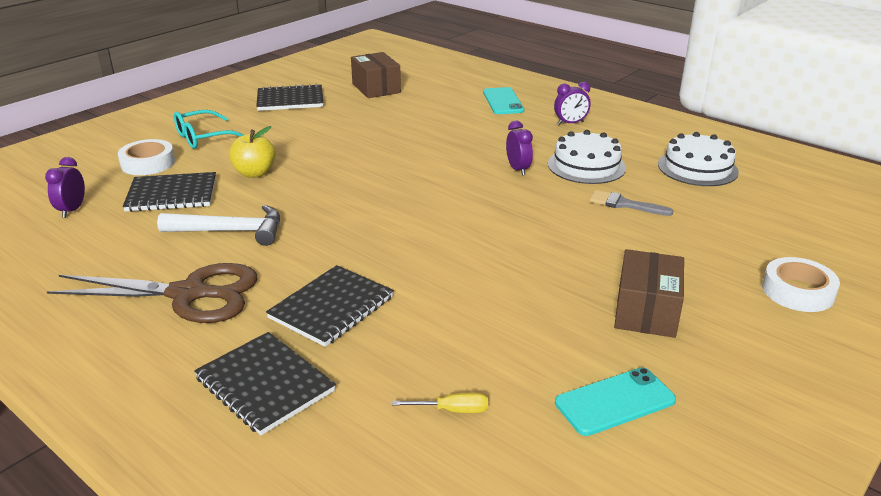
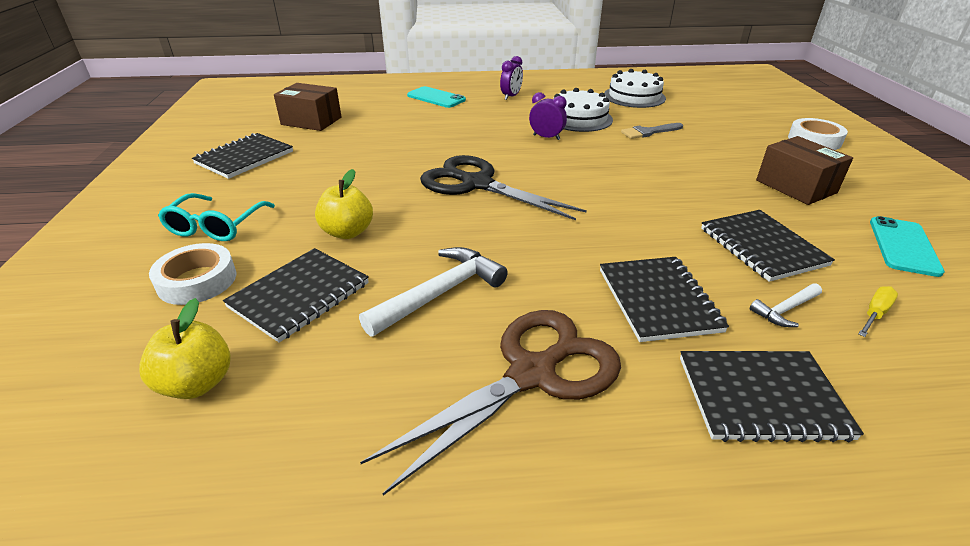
camera: 45 degrees left, 5 degrees up
purple clock [45,157,85,218] -> yellow apple [139,298,231,399]
none -> black scissors [420,155,587,220]
none -> black notebook [701,210,835,282]
none -> white hammer [750,283,822,327]

